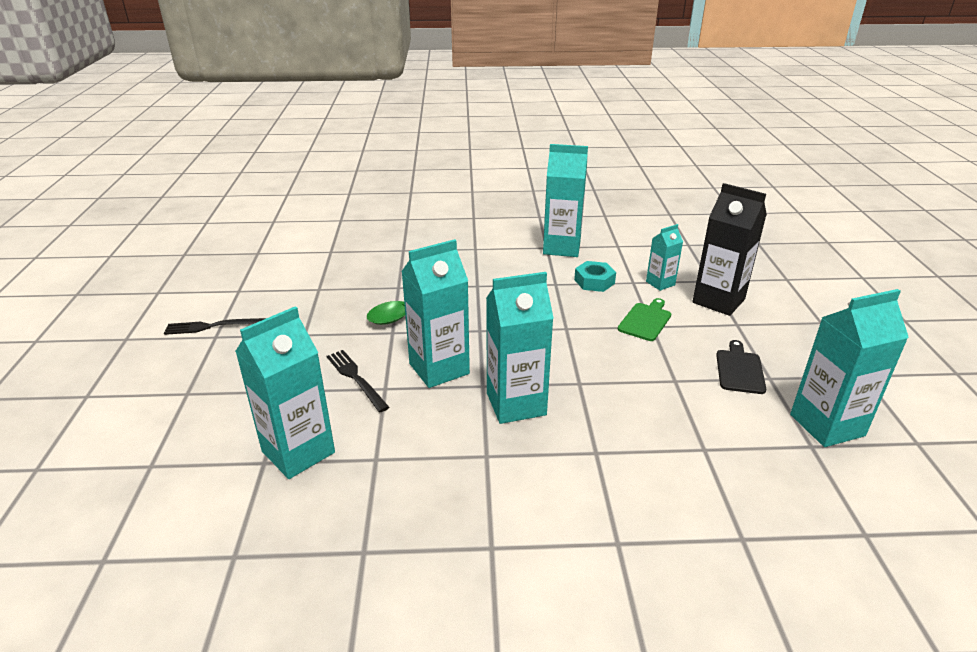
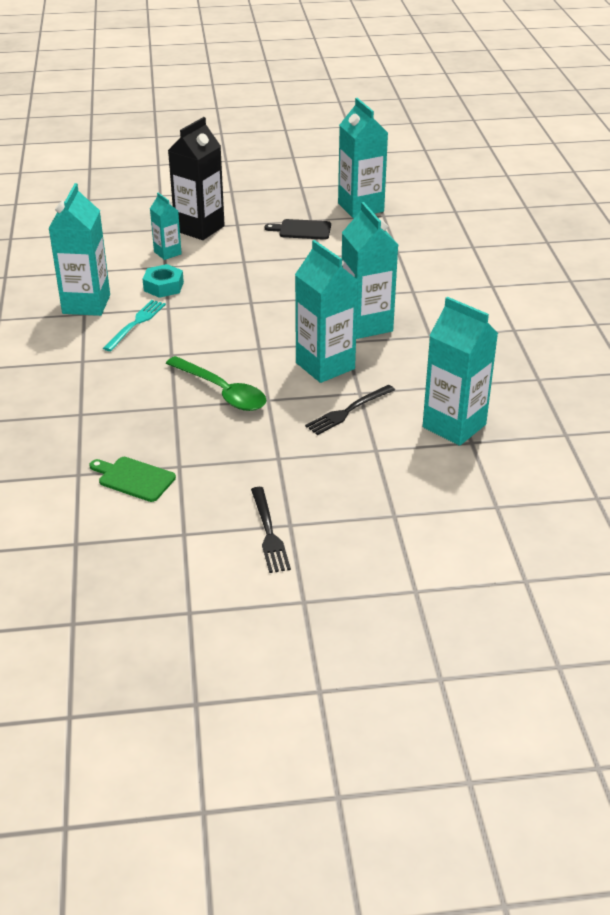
camera: 95 degrees left, 5 degrees up
green cutting board [618,298,671,341] -> green cutting board moved to [90,457,176,502]
none -> turquoise fork [103,300,166,351]

